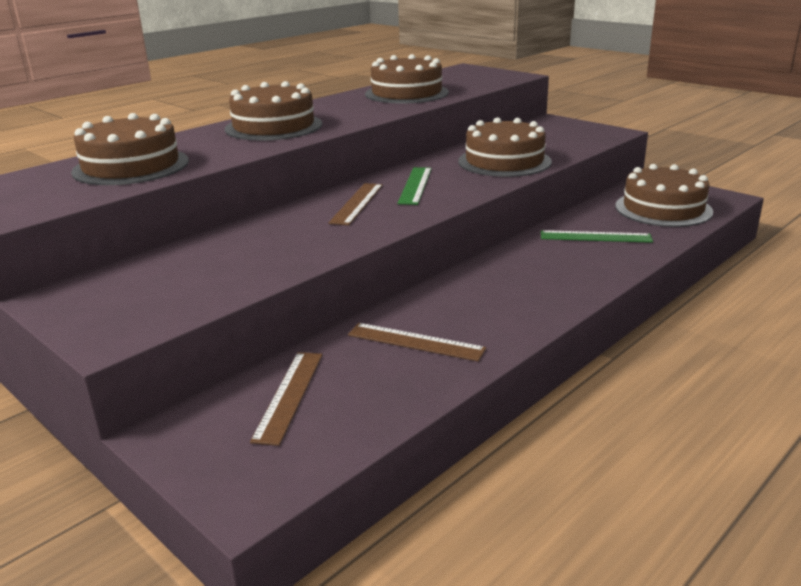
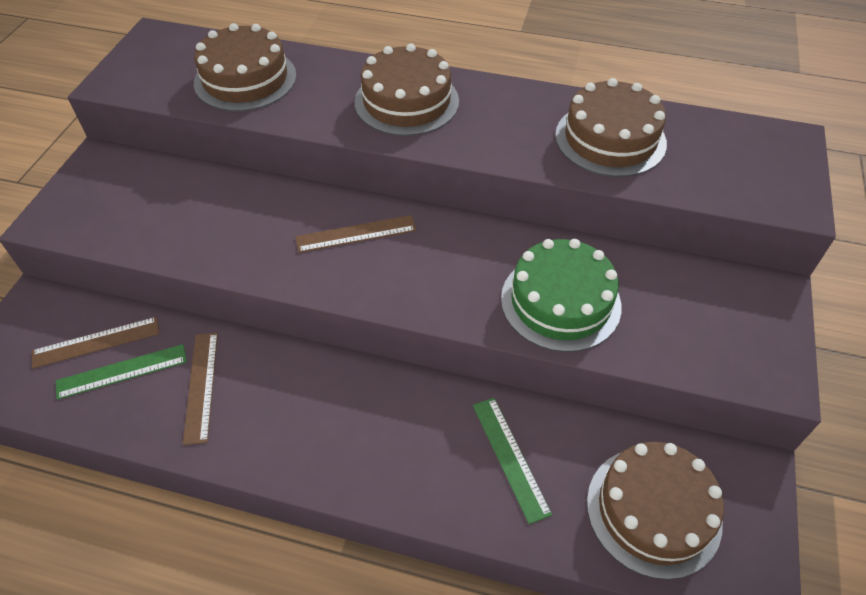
camera: 60 degrees right, 25 degrees up
green ruler [397,167,432,205] -> green ruler moved to [56,344,187,400]
brown cake [458,117,552,177] -> green cake [501,239,621,352]

